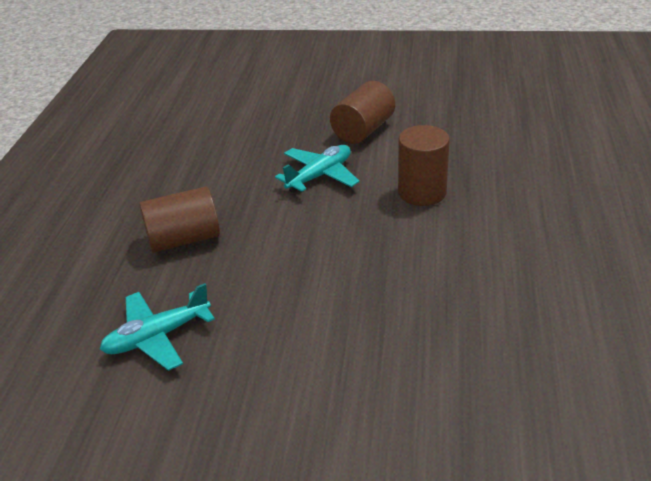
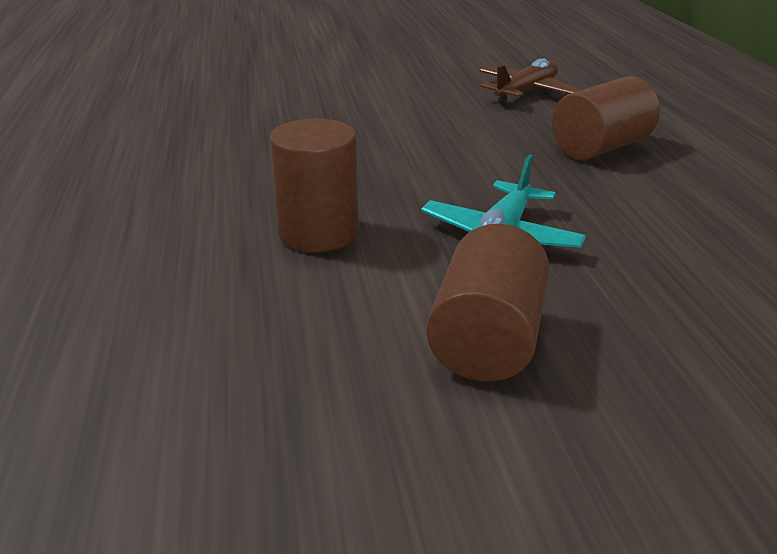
camera: 160 degrees right, 5 degrees down
turquoise plane [100,283,215,371] -> brown plane [480,58,581,104]

